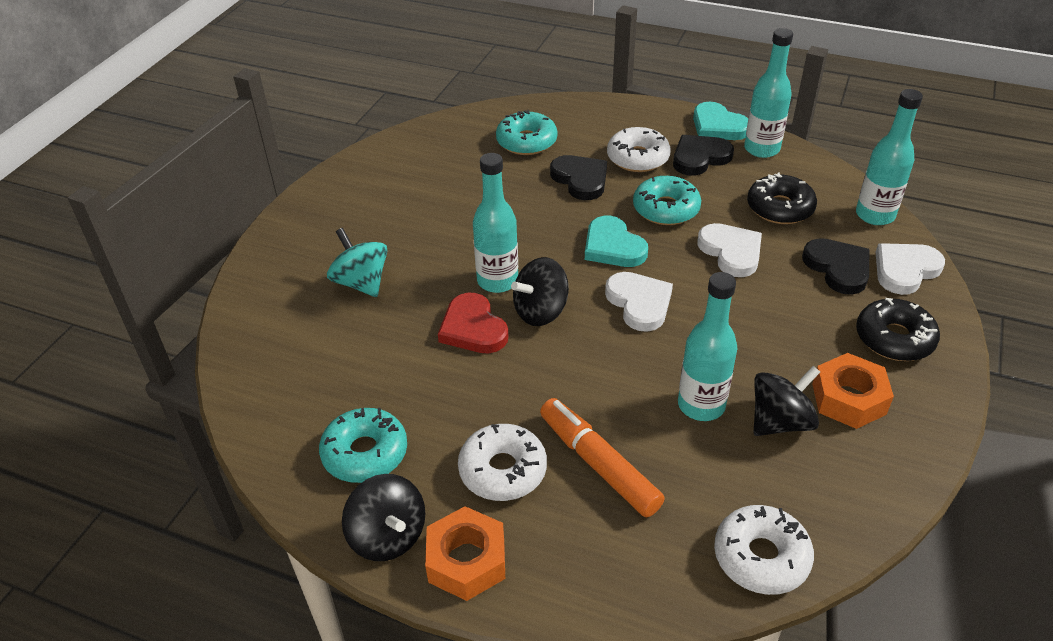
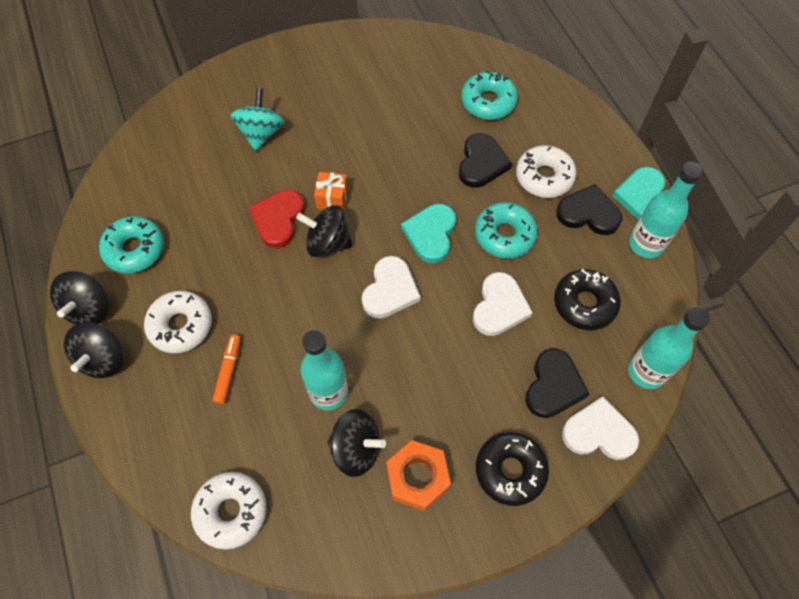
camera: 45 degrees right, 20 degrees up
orange nut [425,506,505,601] -> black spinning top [64,322,124,378]
turquoise bottle [473,153,518,293] -> orange gift [314,172,348,211]
orange marker [540,398,665,518] -> orange marker [212,335,241,404], size x0.58

